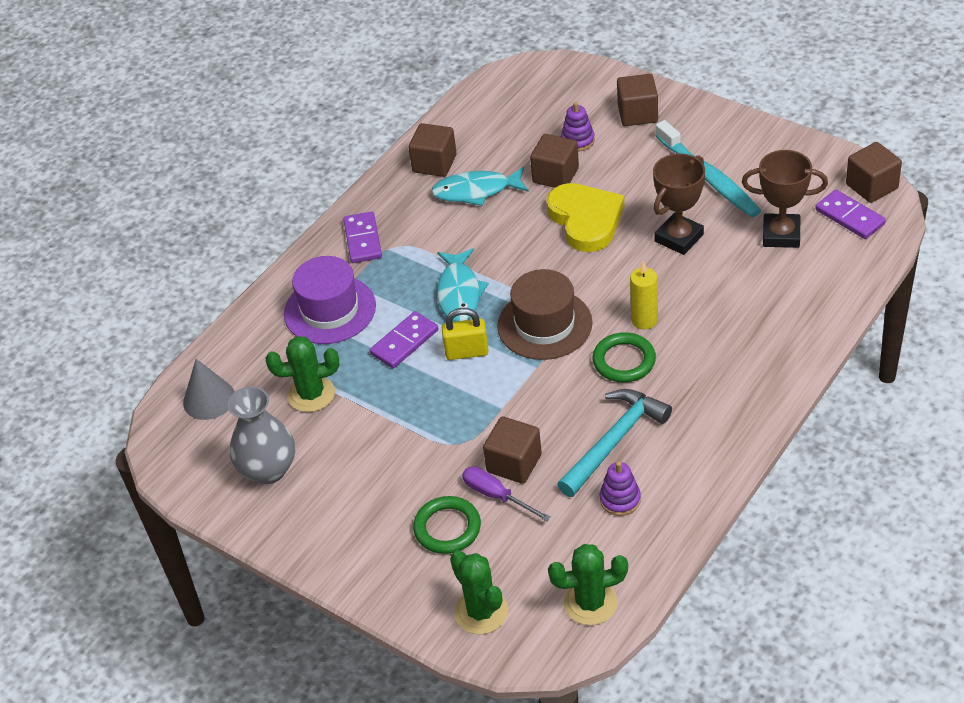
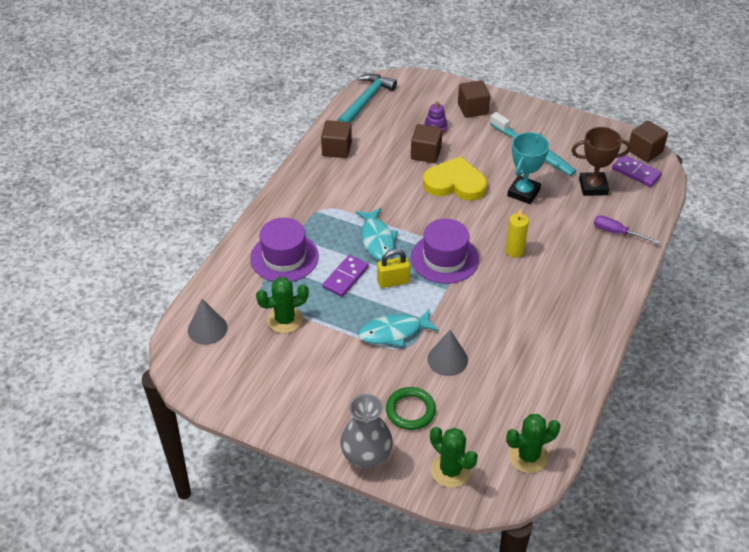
camera: 15 degrees left, 0 degrees up
grey vase [228,386,295,484] -> grey vase moved to [340,394,393,469]
purple domino [343,211,382,263] -> none
turquoise fish [431,167,529,206] -> turquoise fish moved to [358,309,439,347]
purple screwdriver [462,466,551,521] -> purple screwdriver moved to [593,215,660,244]
brown cube [483,416,542,484] -> grey cone [427,330,468,376]
brown hat [497,269,593,360] -> purple hat [411,219,479,284]
yellow heart [546,183,624,252] -> yellow heart turned 45 degrees counterclockwise [423,156,487,201]
turquoise hammer [557,389,672,497] -> turquoise hammer moved to [337,74,397,123]
green ring [593,332,656,382] -> none
purple stacking toy [599,461,641,516] -> none
brown trophy [653,153,705,255] -> turquoise trophy [507,132,549,204]

